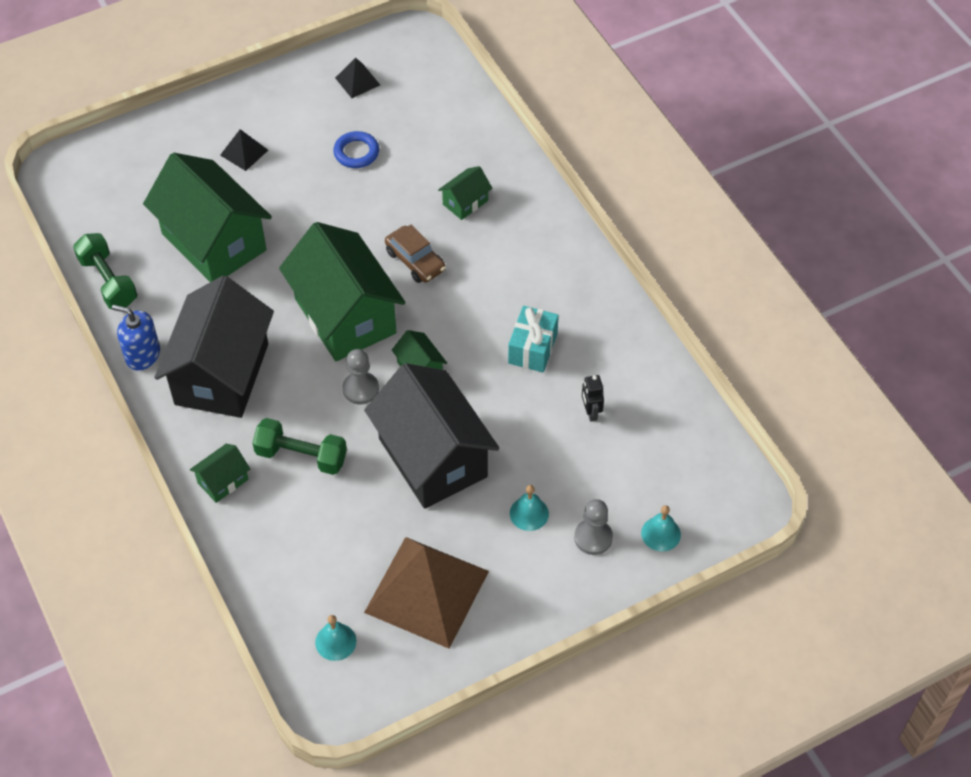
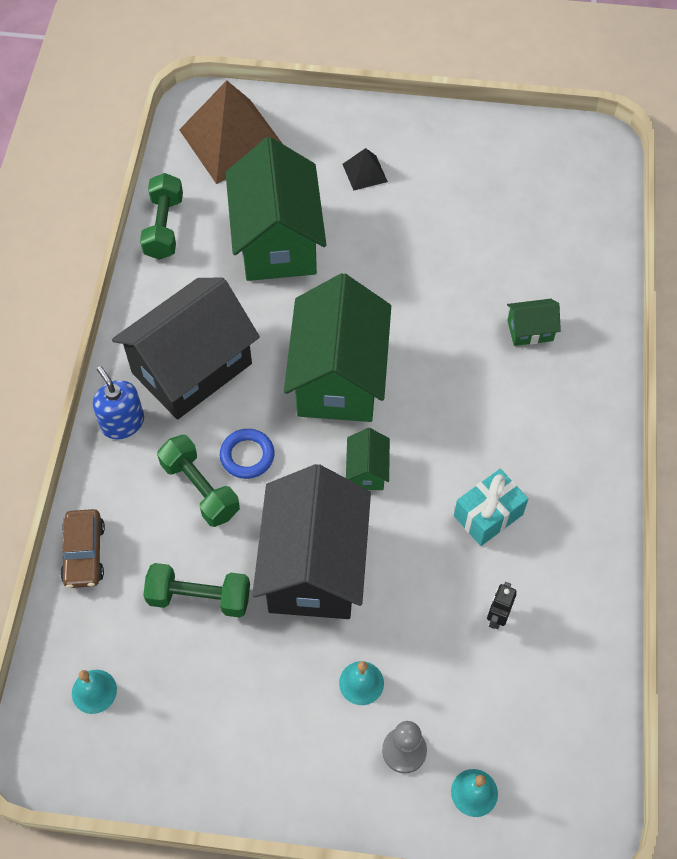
camera: 35 degrees right, 5 degrees up
blue soap dispenser [112,305,160,370] -> blue soap dispenser moved to [93,366,144,440]
green house [190,444,250,503] -> none
blue ring [333,131,379,168] -> blue ring moved to [220,429,275,479]
black pyramid [335,57,380,98] -> none
grey pawn [342,349,379,404] -> none
brown pyramid [364,537,489,649] -> brown pyramid moved to [179,80,283,184]
brown car [385,225,446,283] -> brown car moved to [60,509,105,588]
none -> green dumbbell [143,563,250,618]

